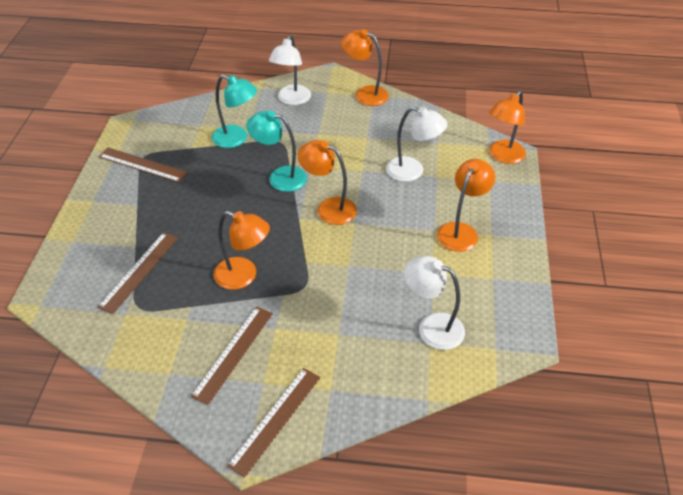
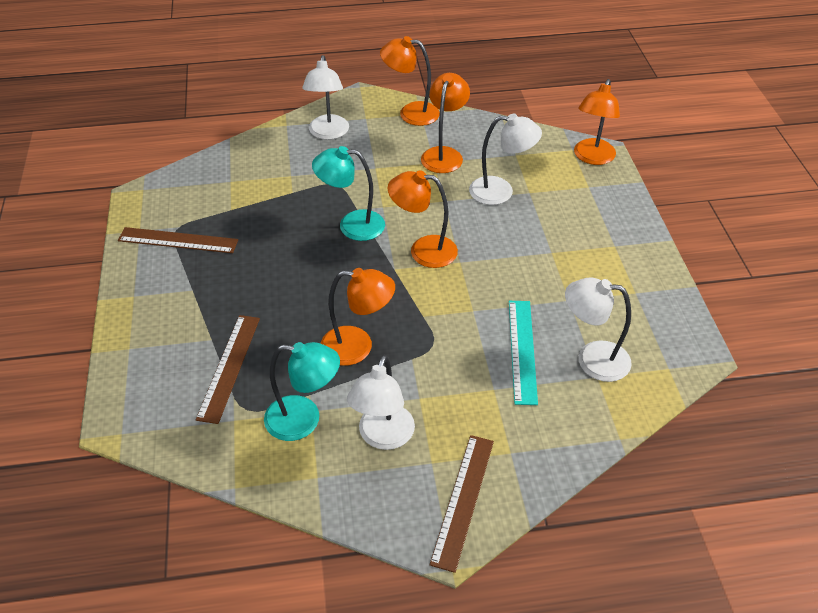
camera: 15 degrees left, 0 degrees up
brown ruler [191,307,273,405] -> white lamp [347,355,415,450]
turquoise lamp [212,75,257,148] -> turquoise lamp moved to [264,342,340,441]
orange lamp [437,159,495,252] -> orange lamp moved to [421,73,470,173]
none -> turquoise ruler [509,301,538,405]

